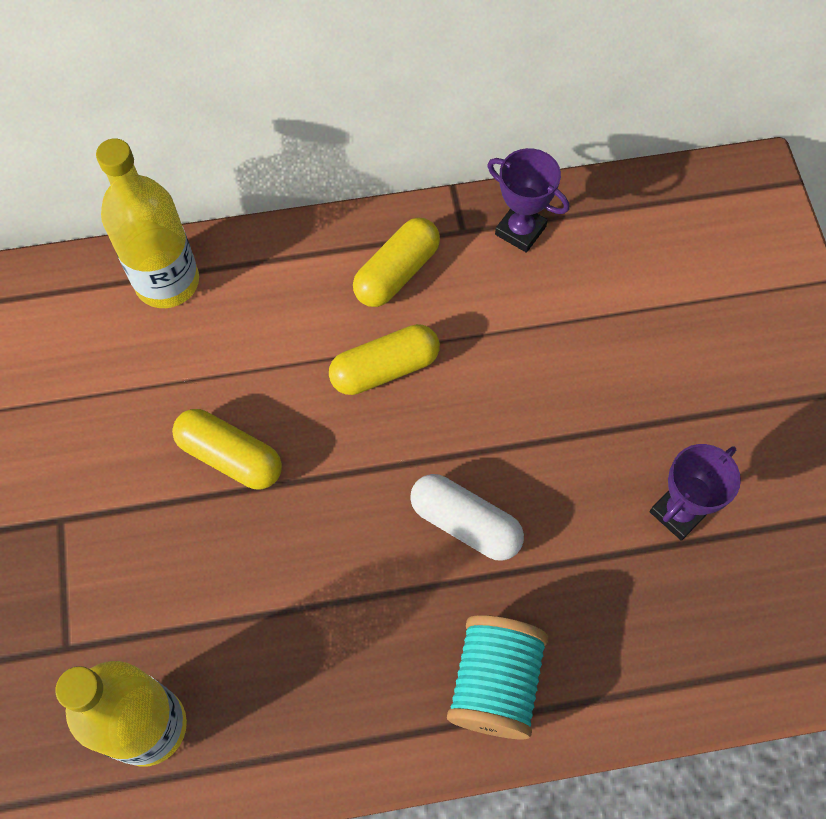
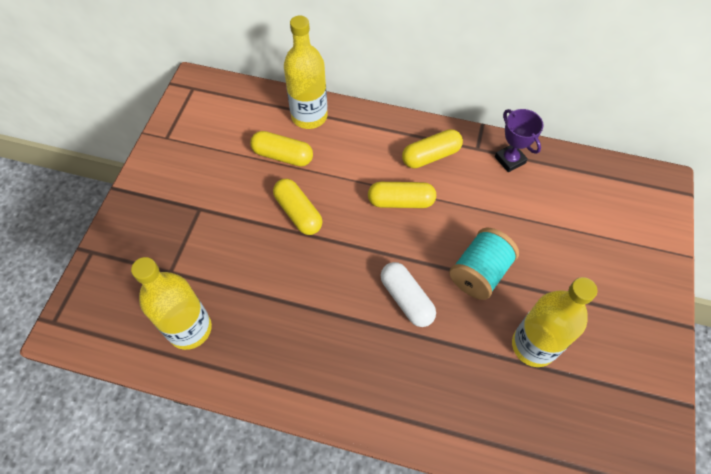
camera: 25 degrees right, 5 degrees down
turquoise spool [447,615,548,740] -> turquoise spool moved to [449,228,519,300]
purple trophy [650,444,741,541] -> yellow bottle [512,277,598,367]
none -> yellow capsule [250,131,313,167]

